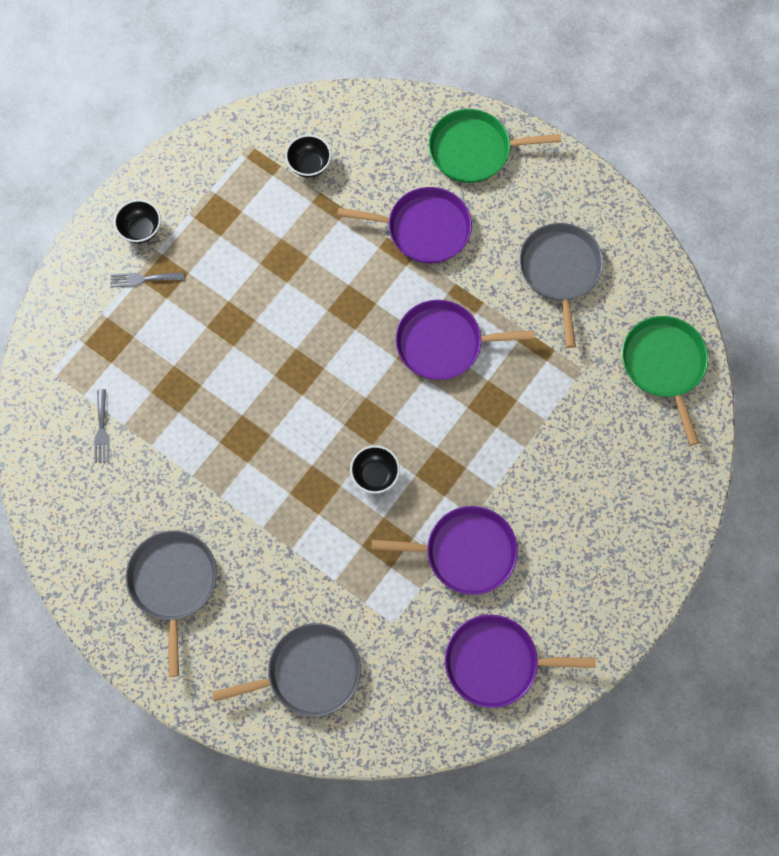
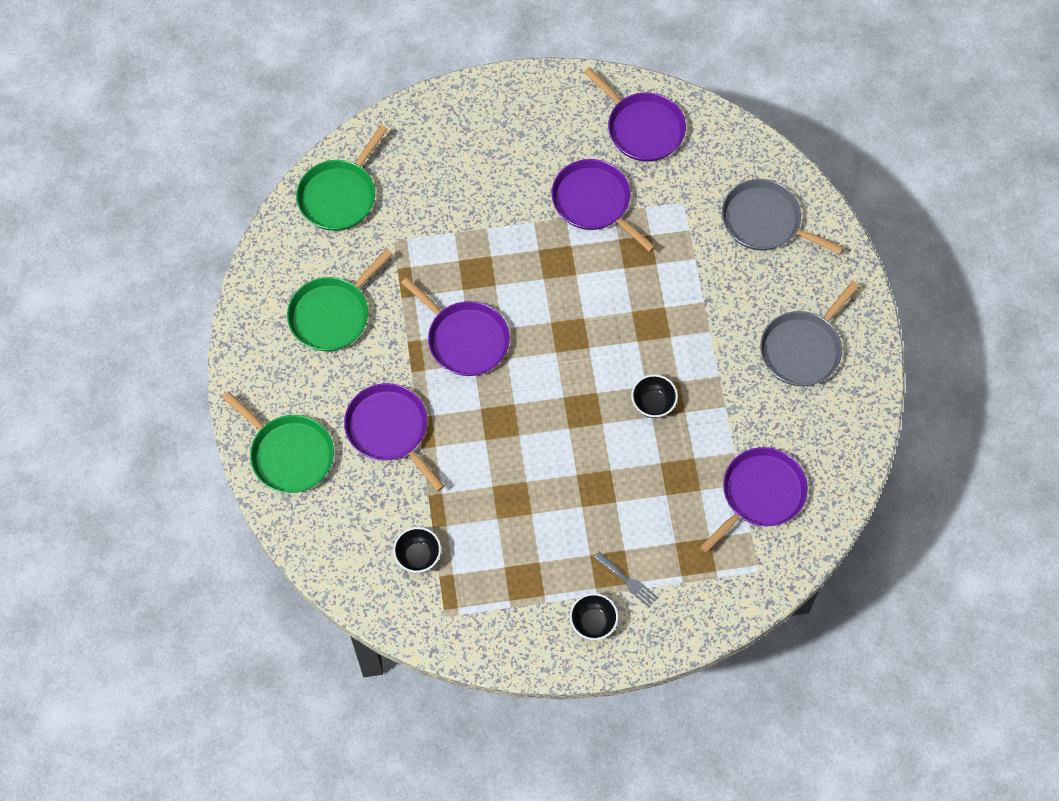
camera: 135 degrees left, 5 degrees down
grey fork [94,389,109,463] -> purple pan [700,447,808,553]
black bowl [350,445,400,494] -> black bowl moved to [631,374,678,418]
grey pan [519,223,603,348] -> green pan [287,249,392,351]

